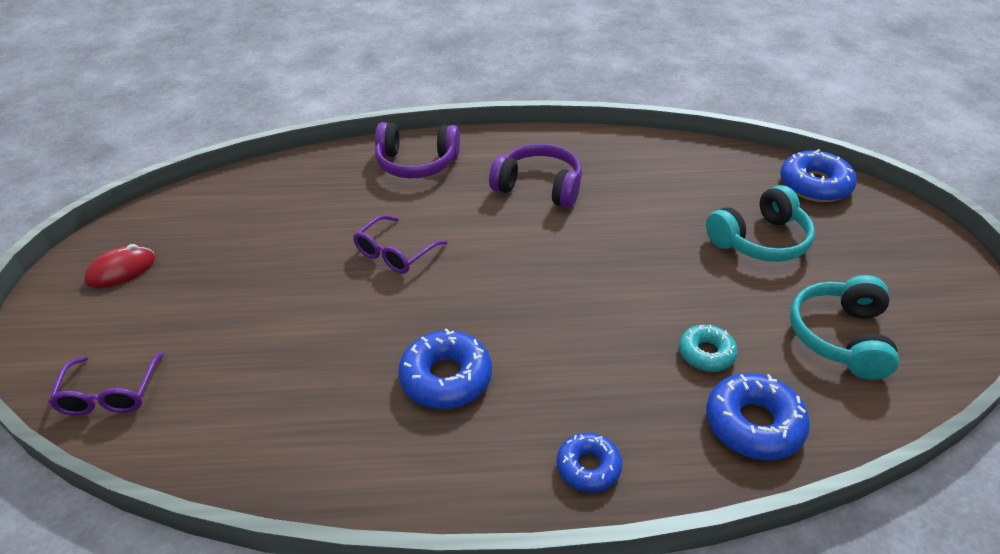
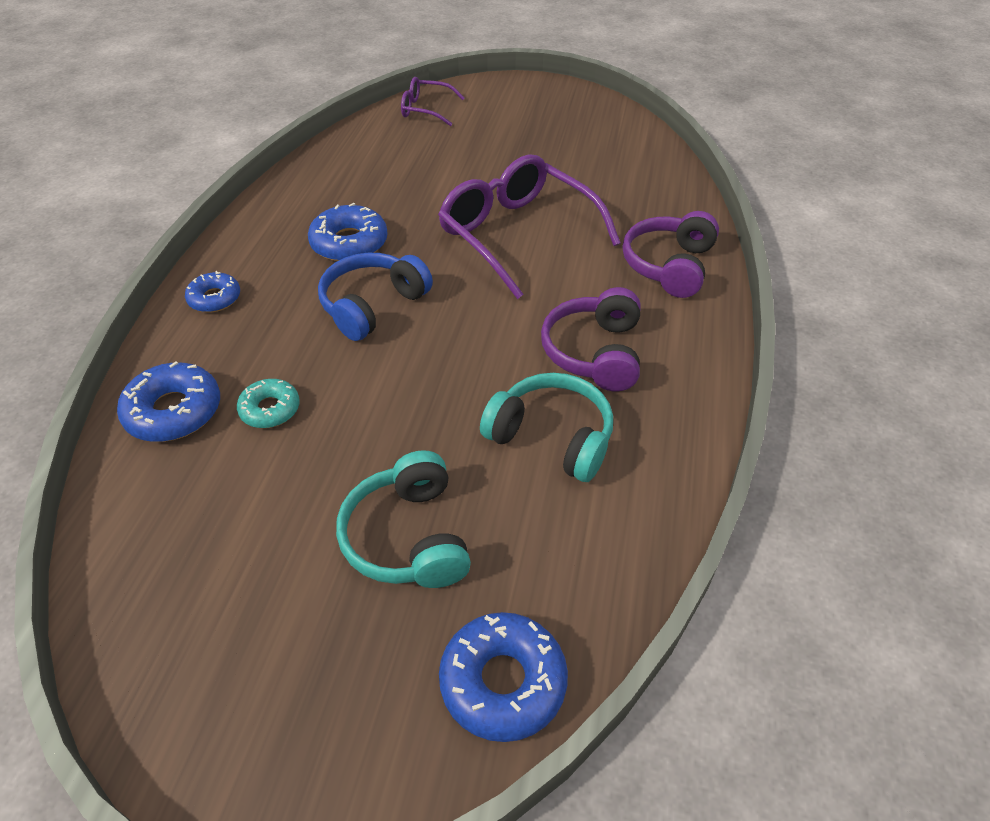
camera: 105 degrees right, 5 degrees up
red mouse [84,244,155,288] -> none
purple glasses [353,215,447,274] -> purple glasses [438,154,620,299], size x1.95
purple headphones [489,144,582,208] -> purple headphones turned 150 degrees clockwise [541,287,640,391]
turquoise headphones [790,275,899,380] -> turquoise headphones moved to [480,373,613,482]
none -> blue headphones [318,253,433,341]

